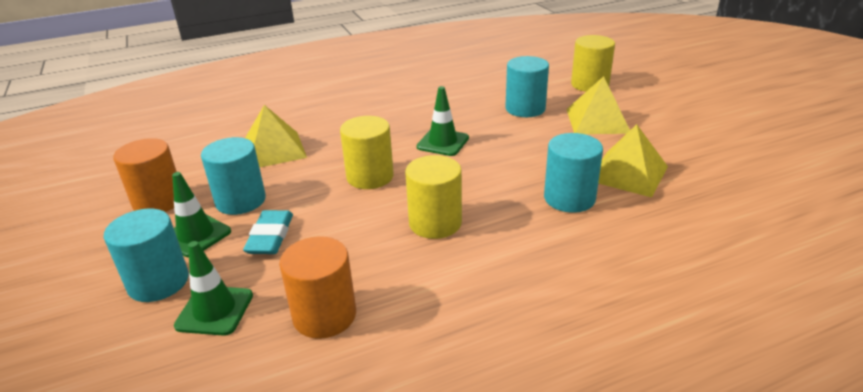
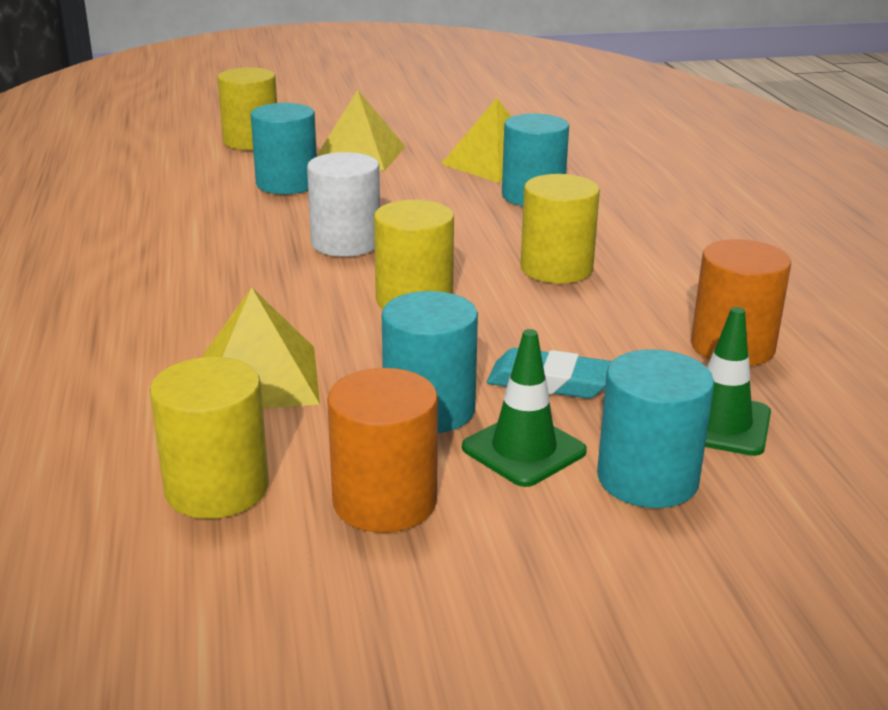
camera: 80 degrees left, 5 degrees down
green traffic cone [416,86,469,156] -> white cylinder [307,152,380,257]
none -> yellow cylinder [150,357,269,519]

